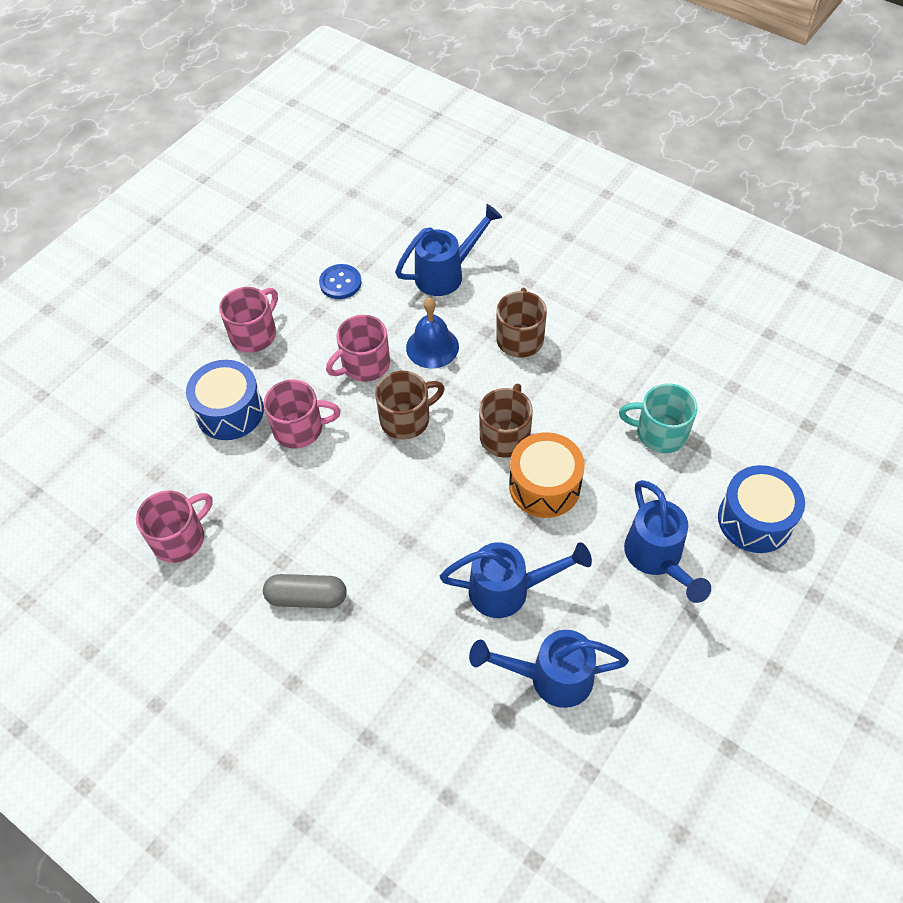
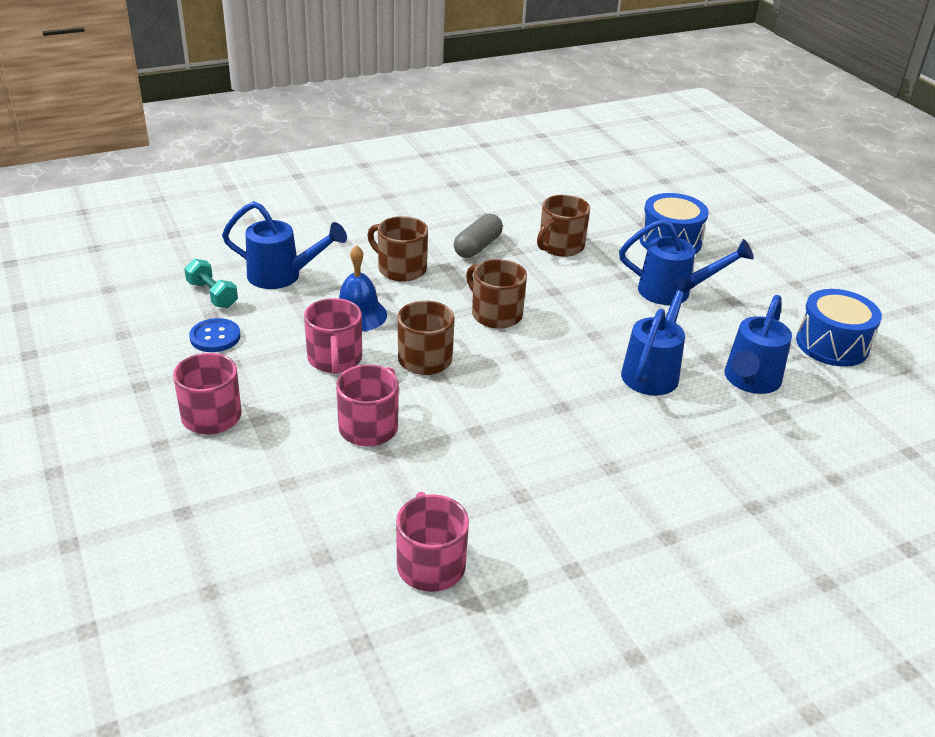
camera: 65 degrees left, 20 degrees down
blue drum [186,360,264,440] -> blue drum moved to [796,289,882,367]
grey capsule [263,574,347,608] -> grey capsule moved to [454,214,503,258]
blue watering can [395,204,502,296] -> blue watering can turned 105 degrees clockwise [222,201,347,289]
orange drum [509,432,585,518] -> none
turquoise mug [619,383,698,453] -> brown mug [537,195,590,257]
none -> turquoise dumbbell [184,259,238,308]

